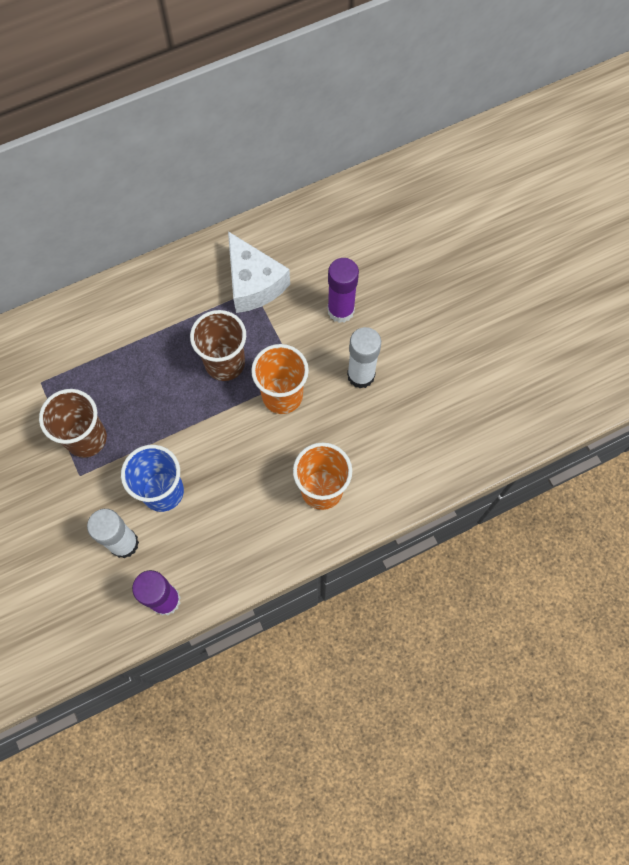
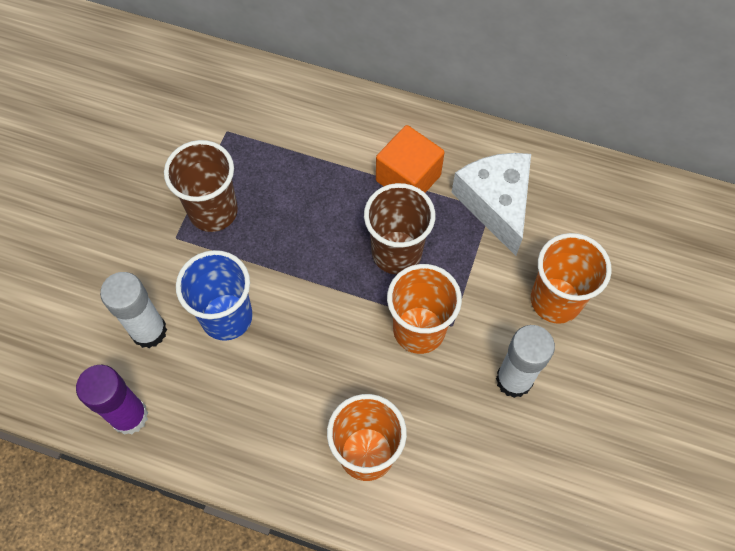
camera: 45 degrees right, 5 degrees down
white cheese [228,231,290,313] -> white cheese turned 150 degrees clockwise [451,153,531,256]
purple glue stick [328,258,359,323] -> orange cup [531,233,612,324]
none -> orange cube [376,125,445,193]

